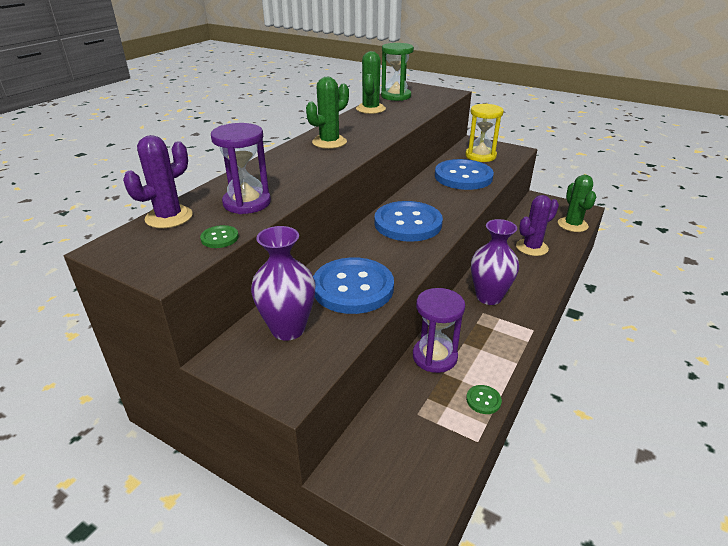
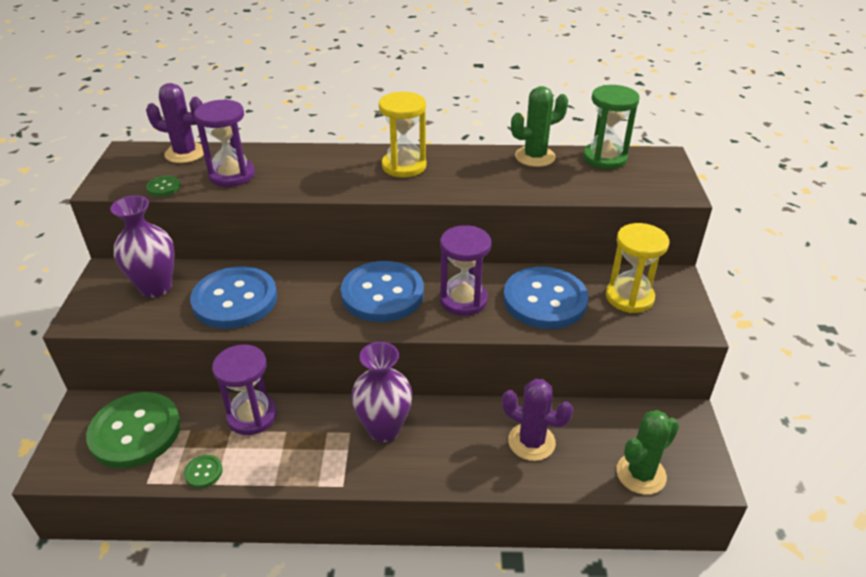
camera: 60 degrees right, 5 degrees up
green cactus [306,77,349,149] -> yellow hourglass [379,92,427,178]
none -> green button [86,392,181,468]
none -> purple hourglass [440,225,491,316]

